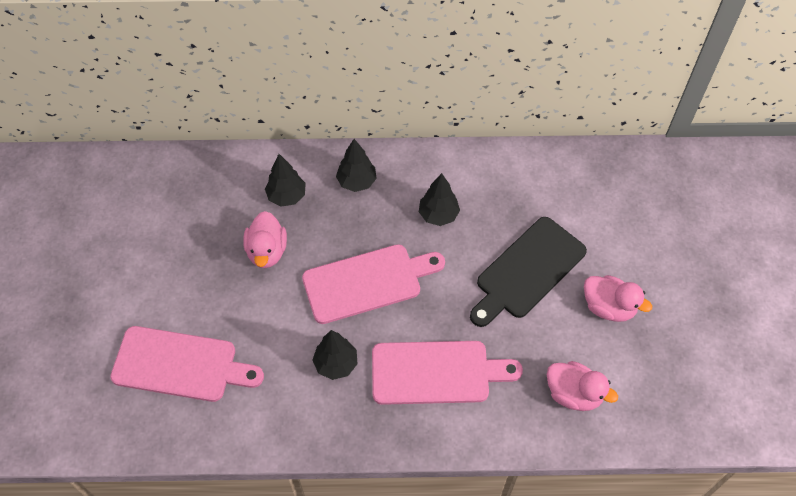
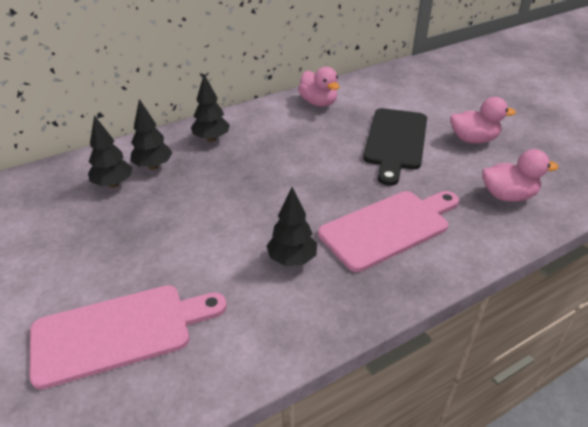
camera: 30 degrees left, 20 degrees down
pink duck [243,211,287,268] -> pink duck moved to [298,67,339,107]
pink cutting board [302,244,445,324] -> none
black tree [419,173,460,226] -> black tree moved to [88,115,133,188]

